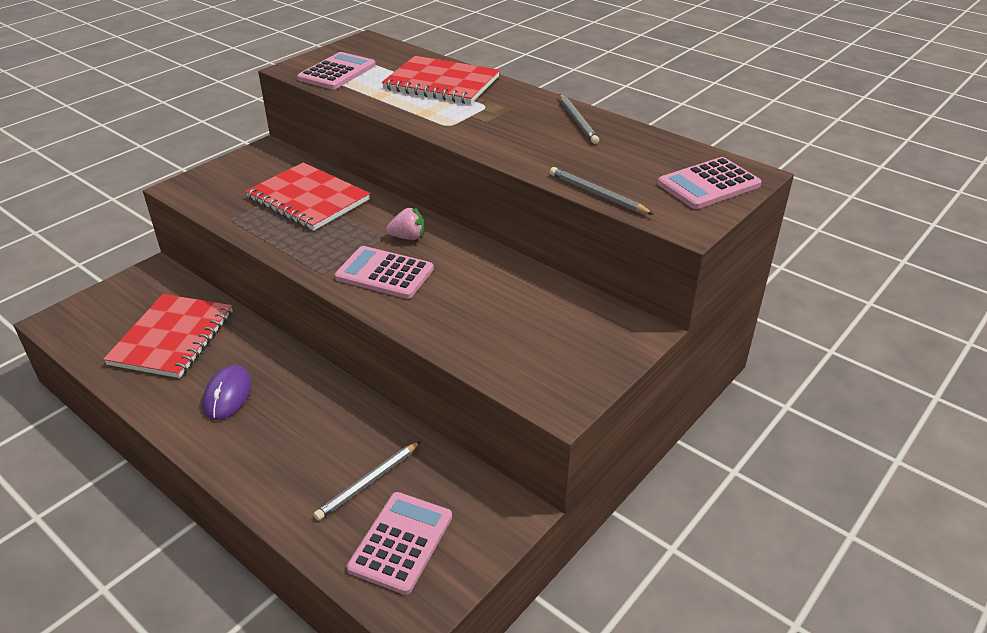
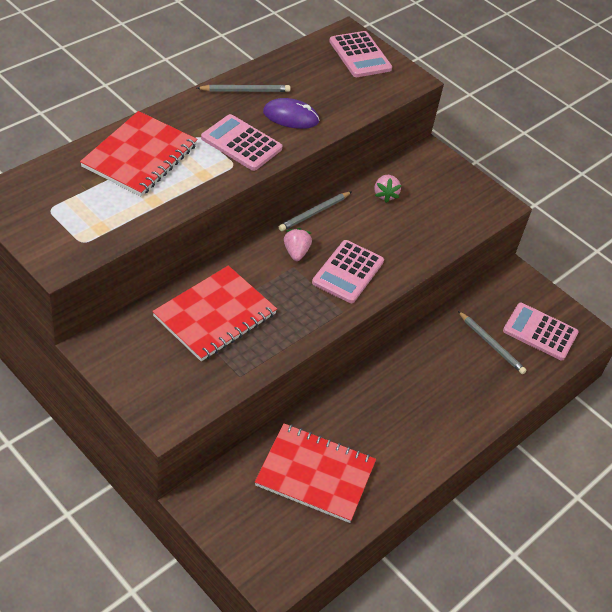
camera: 90 degrees left, 10 degrees up
purple mouse [203,365,252,420] -> purple mouse moved to [263,98,320,129]
pink calculator [297,52,376,90] -> pink calculator moved to [201,114,283,171]
grey pencil [550,167,654,215] -> grey pencil moved to [279,191,352,231]
none -> pink strawberry [375,175,401,203]

